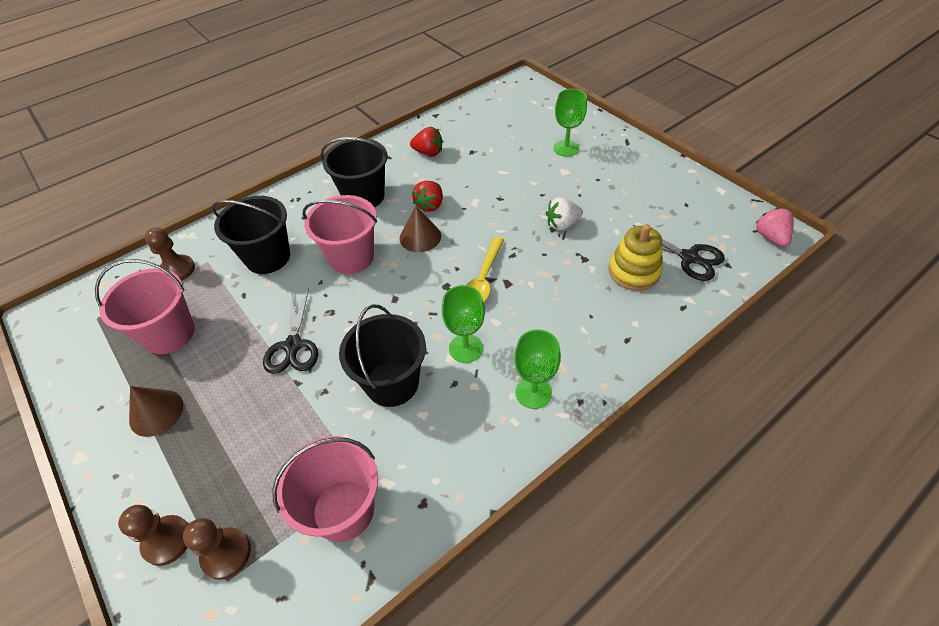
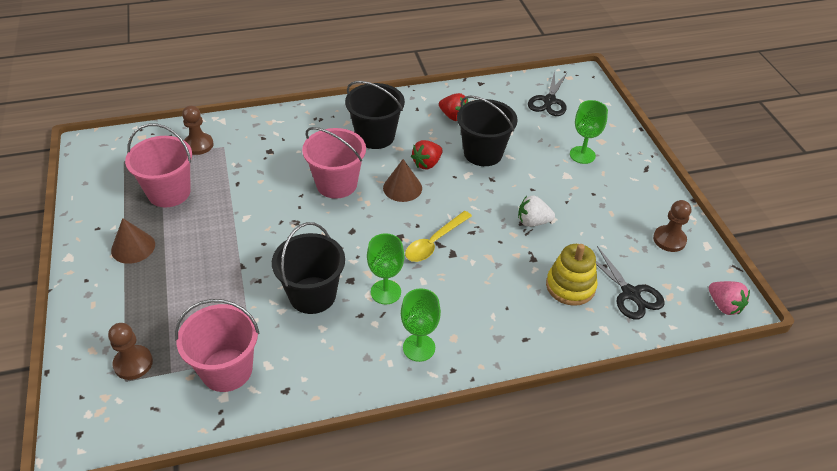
camera: 20 degrees right, 5 degrees down
brown pawn [118,505,189,566] -> brown pawn moved to [653,200,691,252]
black bucket [211,196,290,274] -> black bucket moved to [457,96,518,166]
black scissors [263,288,318,374] -> black scissors moved to [528,71,568,116]
pink strawberry [755,208,794,247] -> pink strawberry turned 135 degrees clockwise [709,281,750,315]

